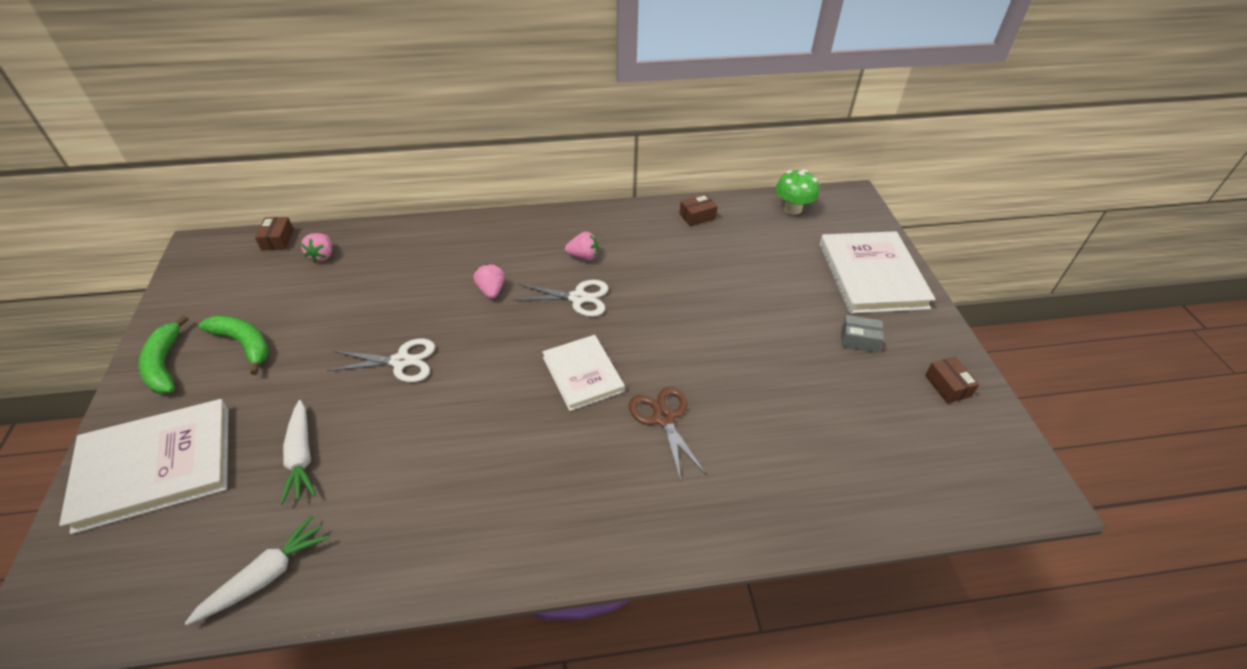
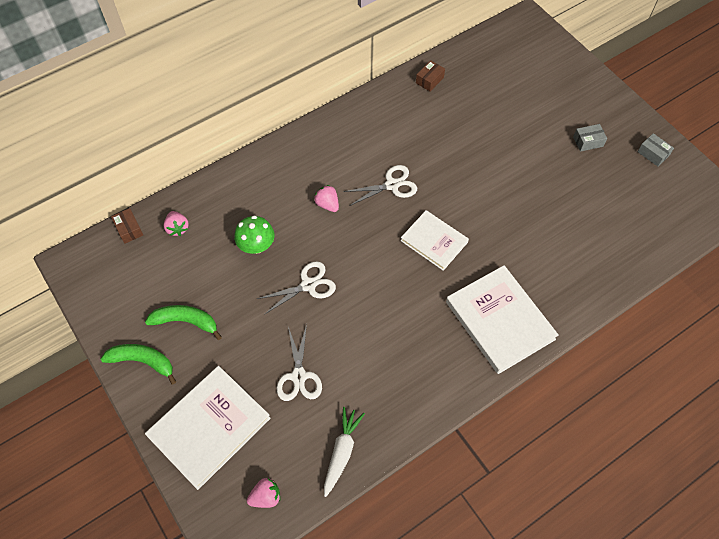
camera: 25 degrees left, 15 degrees up
green banana [139,315,189,394] -> green banana turned 150 degrees clockwise [101,344,176,385]
white carrot [280,400,316,505] -> white scissors [277,324,322,401]
pink strawberry [565,232,598,261] -> pink strawberry moved to [247,478,280,508]
brown scissors [629,387,707,482] -> none
green mushroom [776,169,819,215] -> green mushroom moved to [234,215,275,254]
white book [819,231,936,314] -> white book moved to [446,265,559,374]
brown box [925,357,979,404] -> grey box [638,133,674,166]

